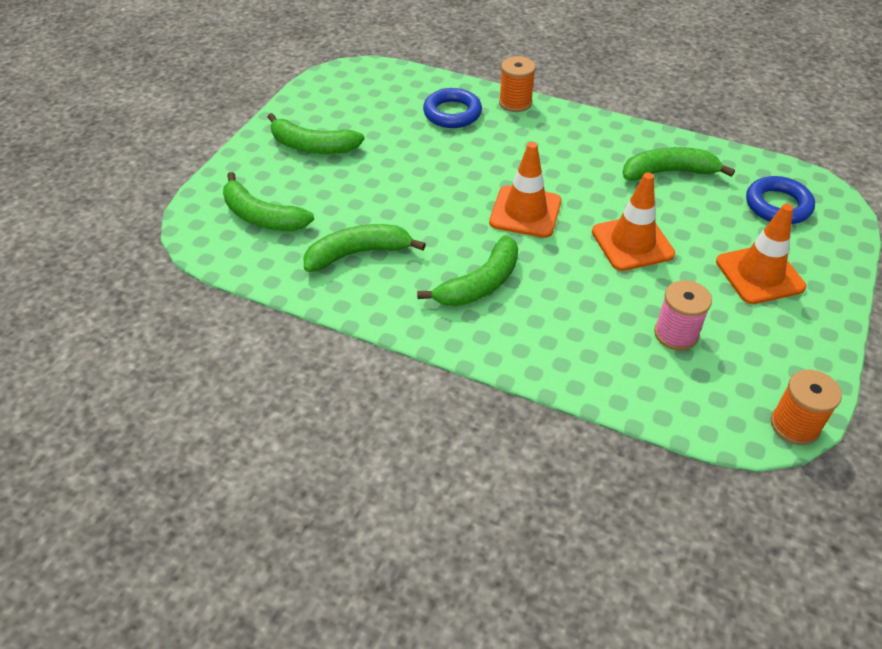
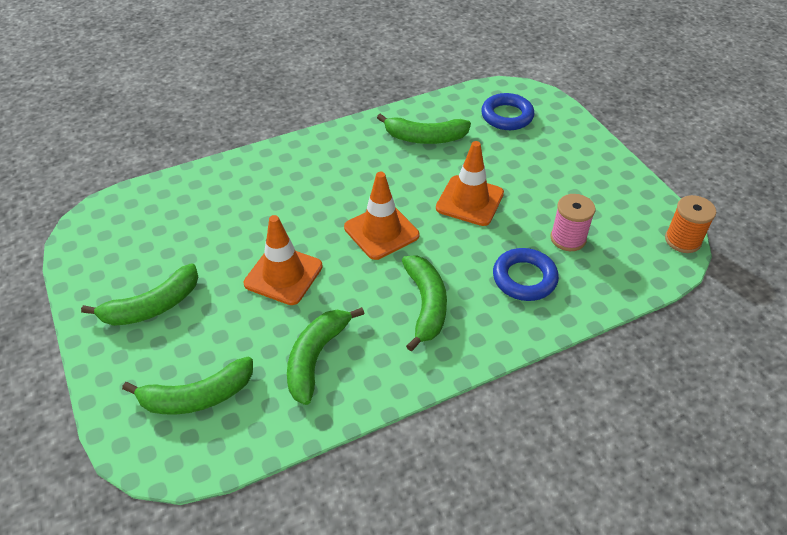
camera: 50 degrees left, 0 degrees up
blue ring [423,88,482,128] -> blue ring moved to [493,248,559,301]
orange spool [499,56,536,112] -> none
green banana [623,147,735,181] -> green banana turned 120 degrees counterclockwise [377,114,471,144]
orange traffic cone [716,204,806,304] -> orange traffic cone moved to [244,215,323,305]

